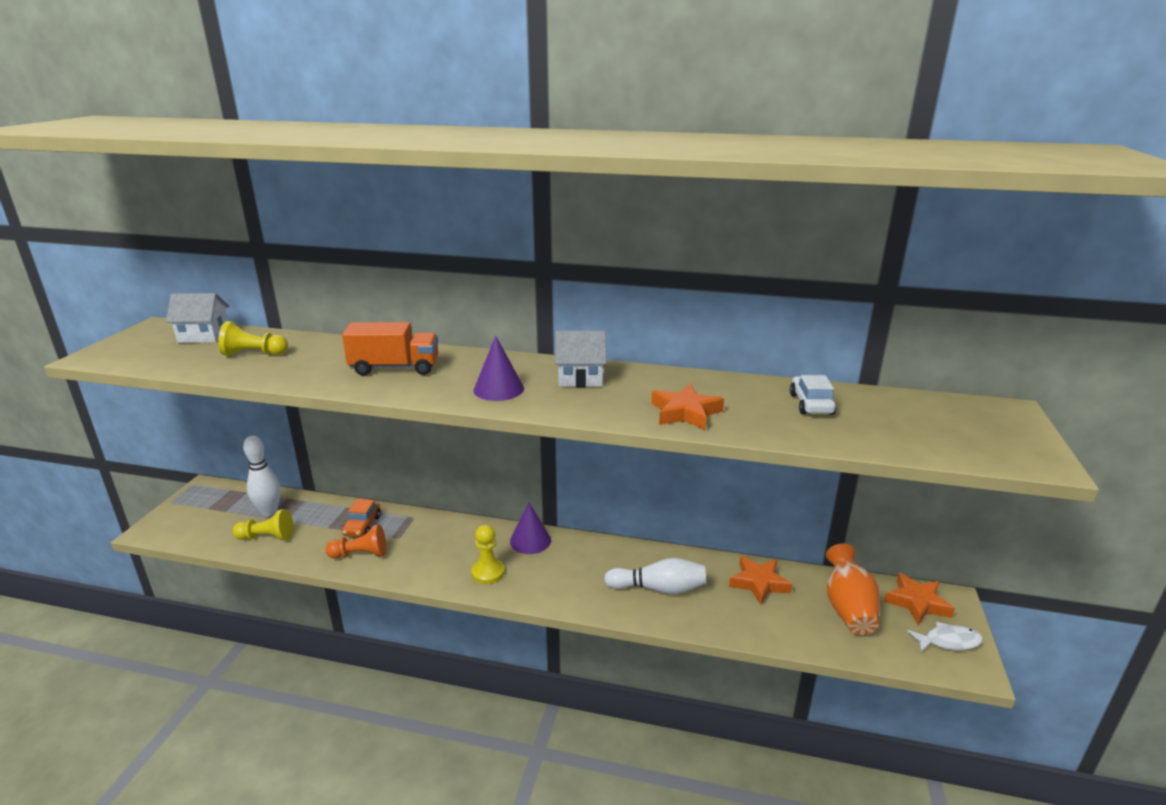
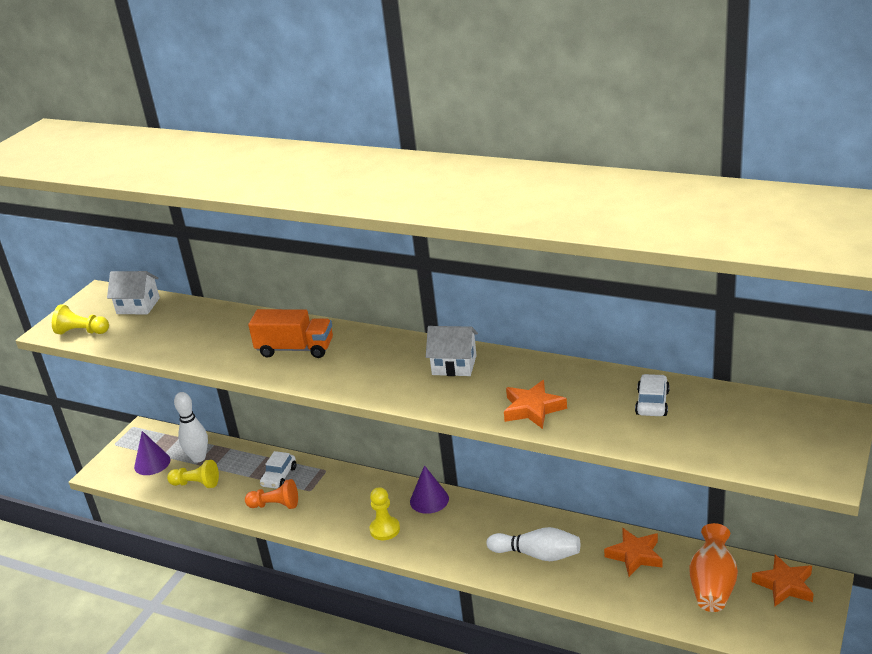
camera: 15 degrees right, 5 degrees up
yellow pawn [218,321,288,356] -> yellow pawn moved to [52,304,109,335]
orange car [342,499,381,537] -> white car [260,451,296,489]
purple cone [474,336,524,401] -> purple cone moved to [134,431,170,475]
white fish [907,622,983,652] -> none

